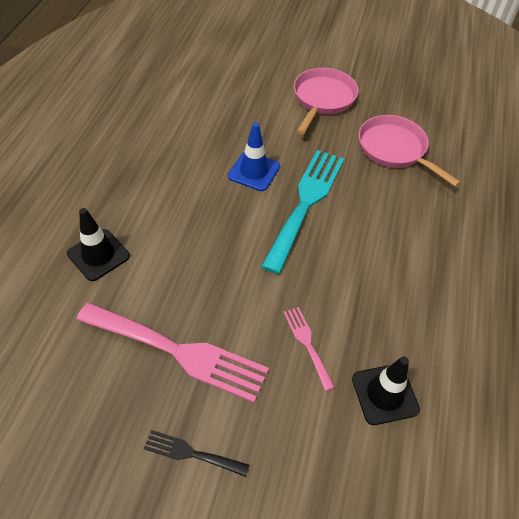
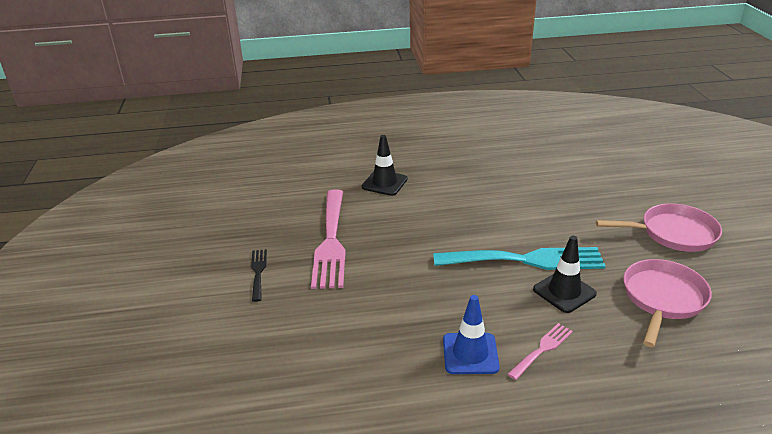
camera: 70 degrees right, 20 degrees down
blue traffic cone [228,123,280,191] -> blue traffic cone moved to [443,295,500,374]
pink fork [283,307,335,391] -> pink fork moved to [508,323,573,380]
black traffic cone [352,356,420,425] -> black traffic cone moved to [533,236,597,313]

